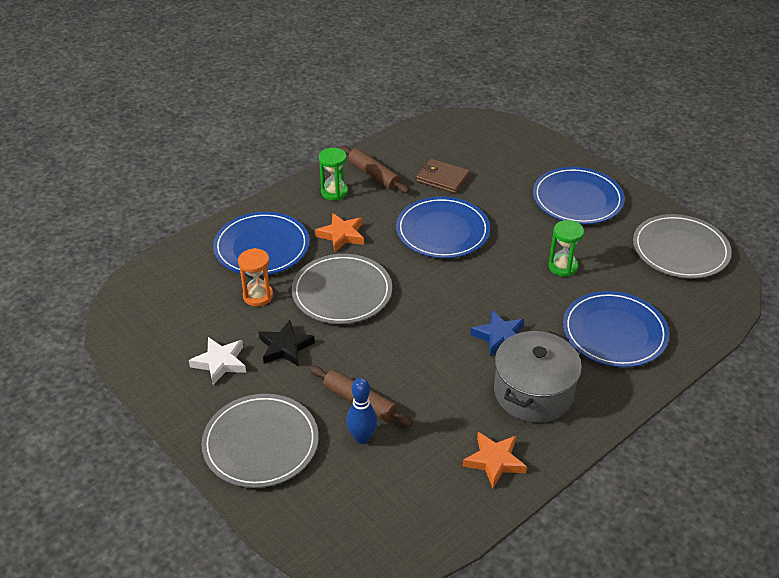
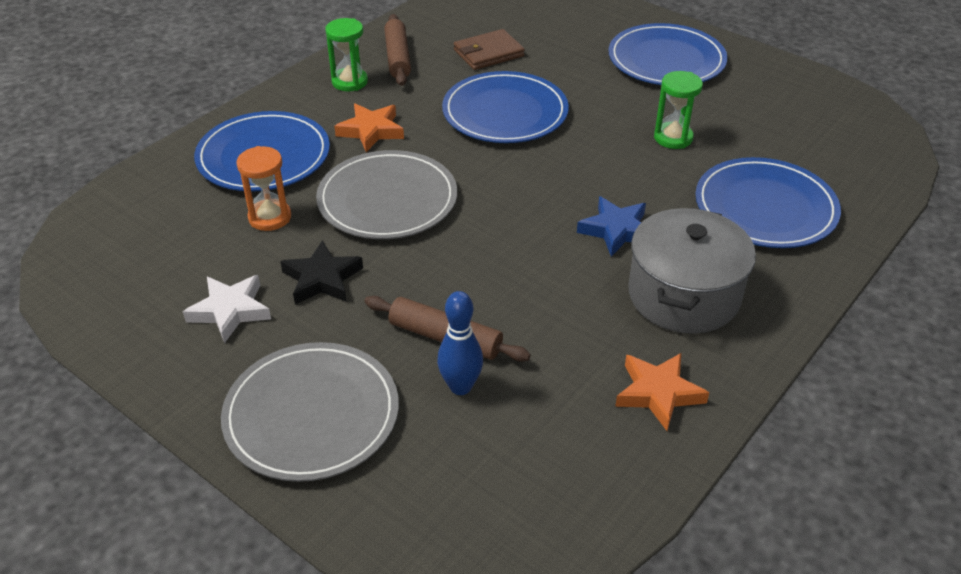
camera: 10 degrees left, 0 degrees up
brown rolling pin [341,146,409,193] -> brown rolling pin turned 45 degrees clockwise [384,14,411,86]
brown wallet [416,159,470,194] -> brown wallet turned 45 degrees counterclockwise [454,29,525,70]
grey plate [633,214,732,279] -> none

